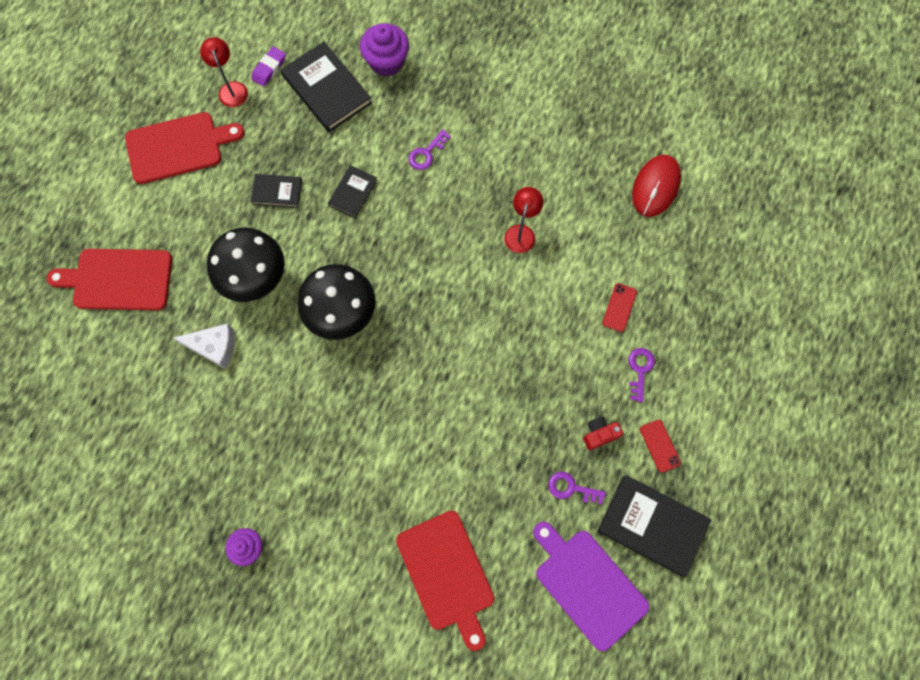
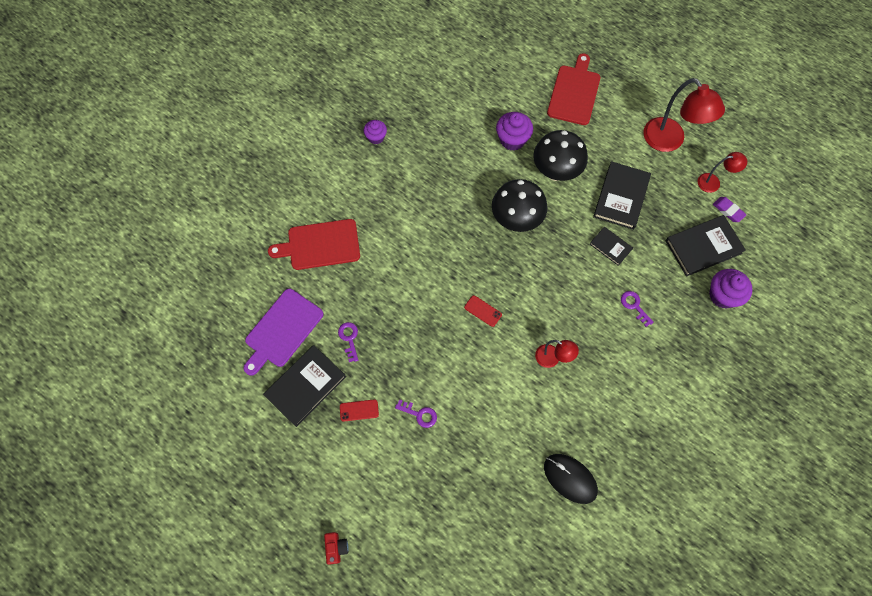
camera: 105 degrees right, 5 degrees down
red cutting board [125,112,244,184] -> red lamp [643,78,725,152]
white cheese [174,323,235,369] -> purple cupcake [496,112,533,151]
black book [250,174,302,208] -> black book [593,161,651,230], size x1.80
purple cutting board [533,522,649,651] -> purple cutting board turned 150 degrees clockwise [244,289,324,376]
purple key [548,472,606,504] -> purple key turned 45 degrees counterclockwise [338,322,358,362]
red camera [583,416,623,450] -> red camera moved to [324,532,349,564]
red phone [602,283,637,332] -> red phone moved to [464,295,502,327]
red mouse [632,155,681,217] -> black mouse [544,454,598,504]

